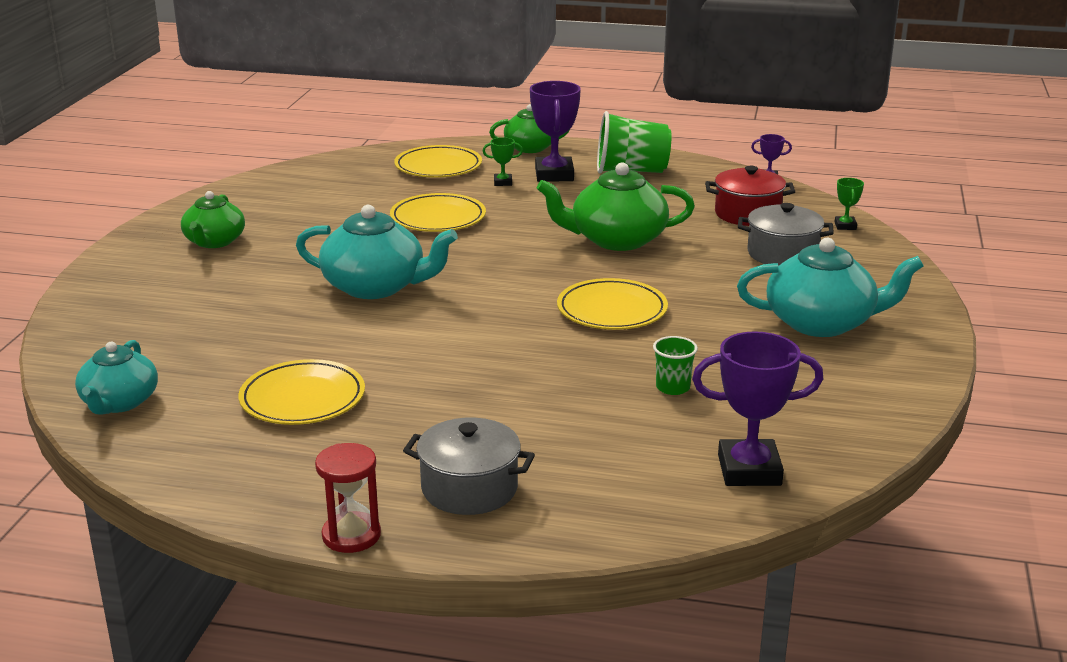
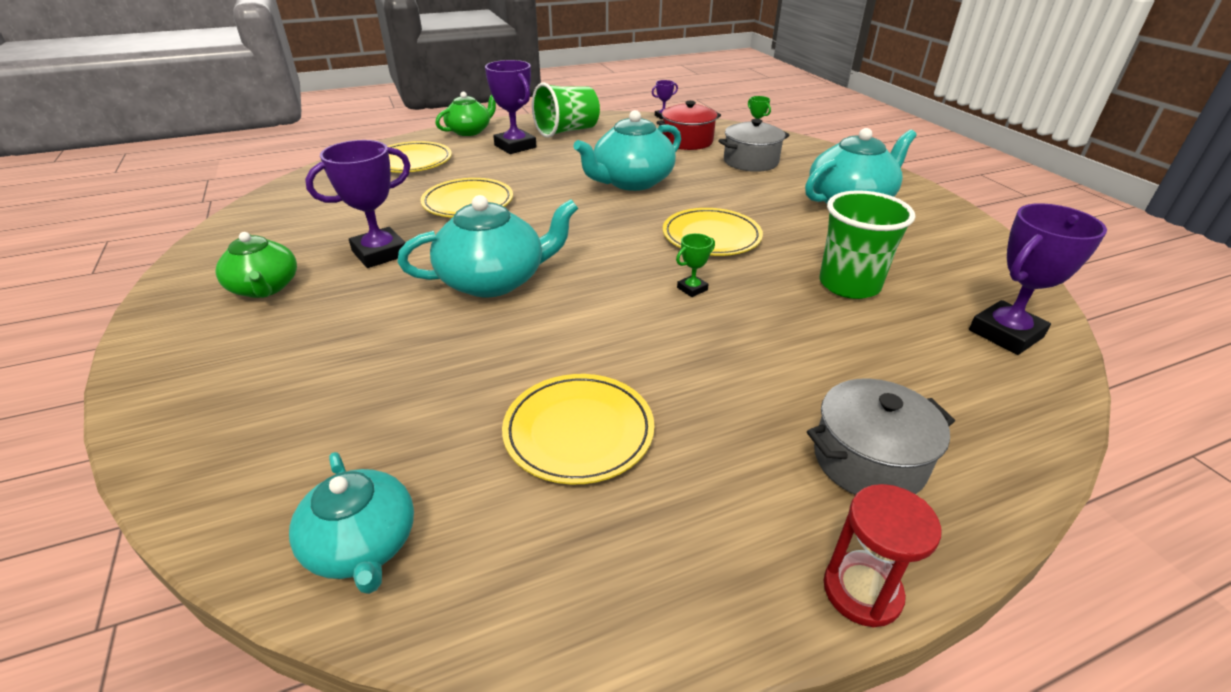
camera: 35 degrees left, 10 degrees up
green trophy [483,137,523,186] -> green trophy moved to [676,233,715,297]
green teapot [537,162,695,251] -> turquoise teapot [573,110,681,191]
green cup [653,336,698,395] -> green cup [819,190,915,299], size x1.95
none -> purple trophy [305,140,411,268]

